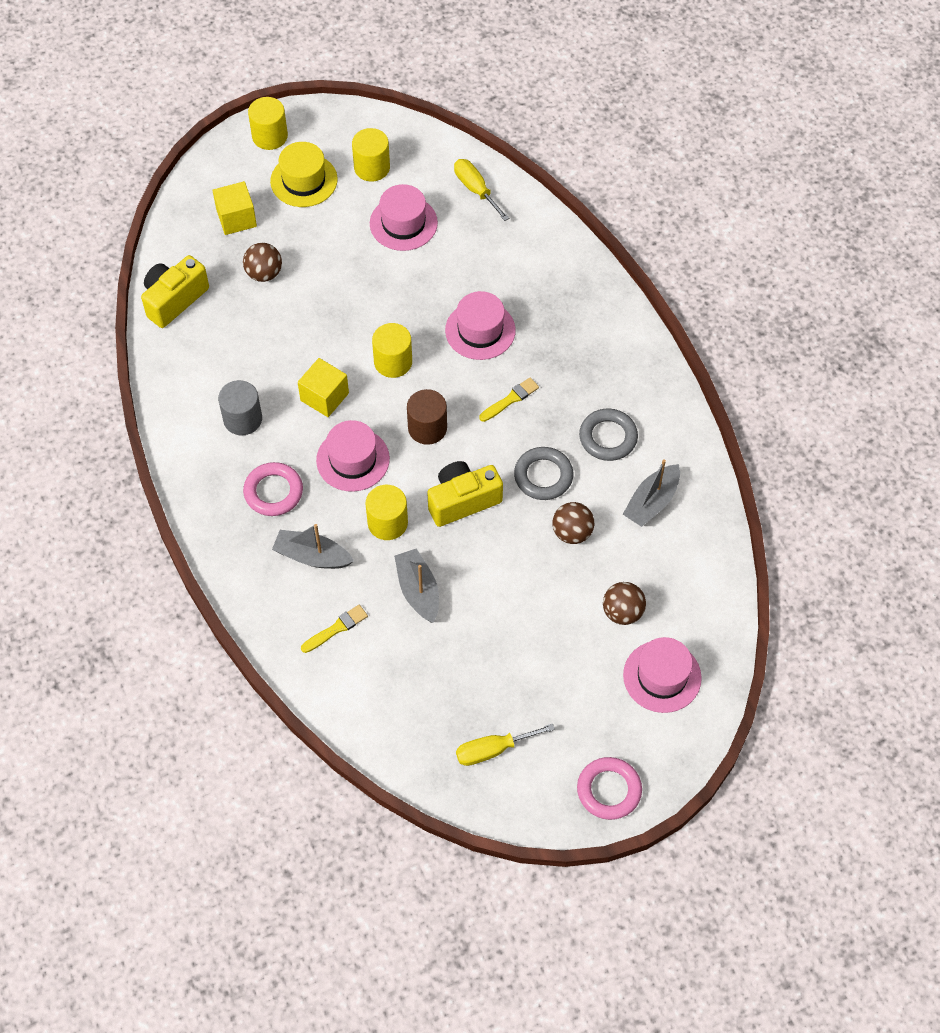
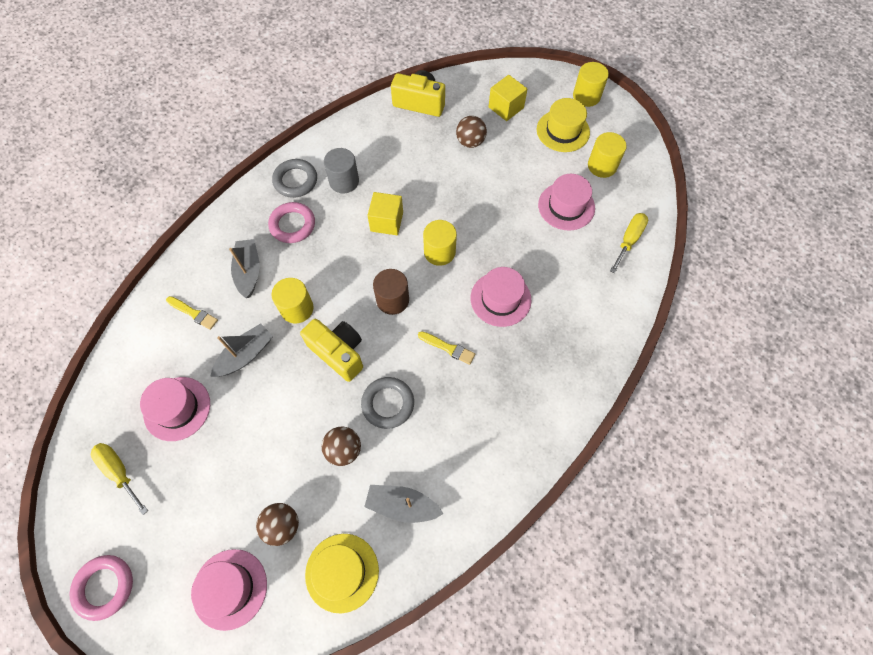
camera: 65 degrees right, 5 degrees up
pink hat [316,420,390,492] -> pink hat moved to [140,377,210,441]
grey ring [579,408,638,461] -> grey ring moved to [272,159,317,198]
none -> yellow hat [305,534,379,613]

